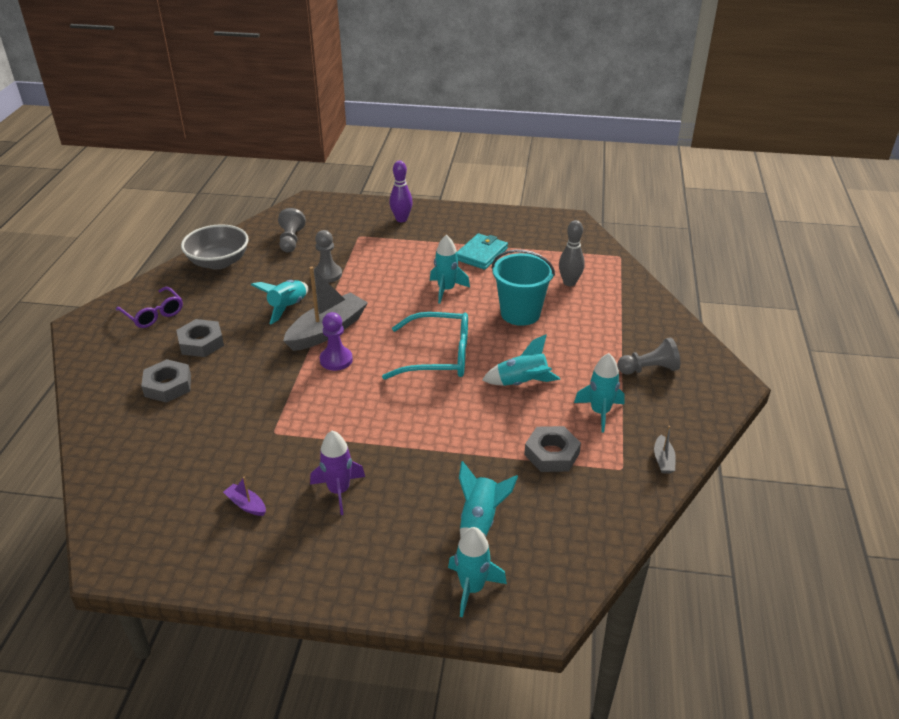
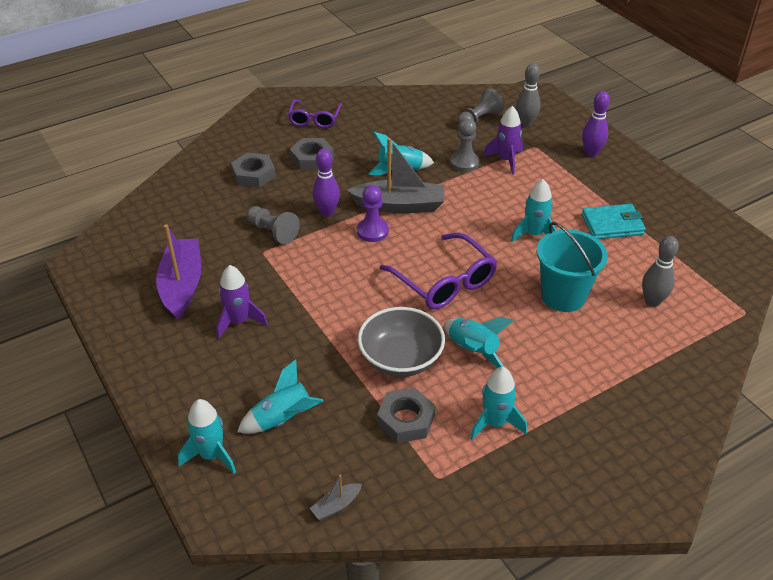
camera: 50 degrees right, 5 degrees up
grey bowl [181,224,249,270] -> grey bowl moved to [358,307,445,377]
purple boat [223,477,266,516] -> purple boat [156,224,201,320], size x2.30
turquoise glasses [382,312,468,380] -> purple glasses [380,233,497,309]
grey pawn [617,337,680,375] -> grey pawn moved to [246,206,300,244]
grey boat [654,426,676,474] -> grey boat moved to [310,475,362,520]
none -> purple bowling pin [313,149,340,217]
none -> purple rocket [483,106,523,175]
none -> grey bowling pin [516,63,541,127]

